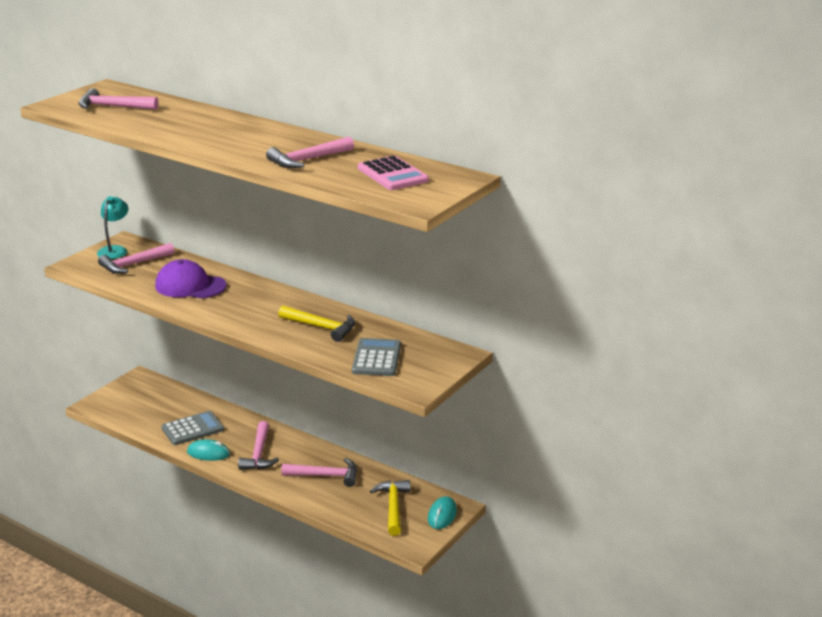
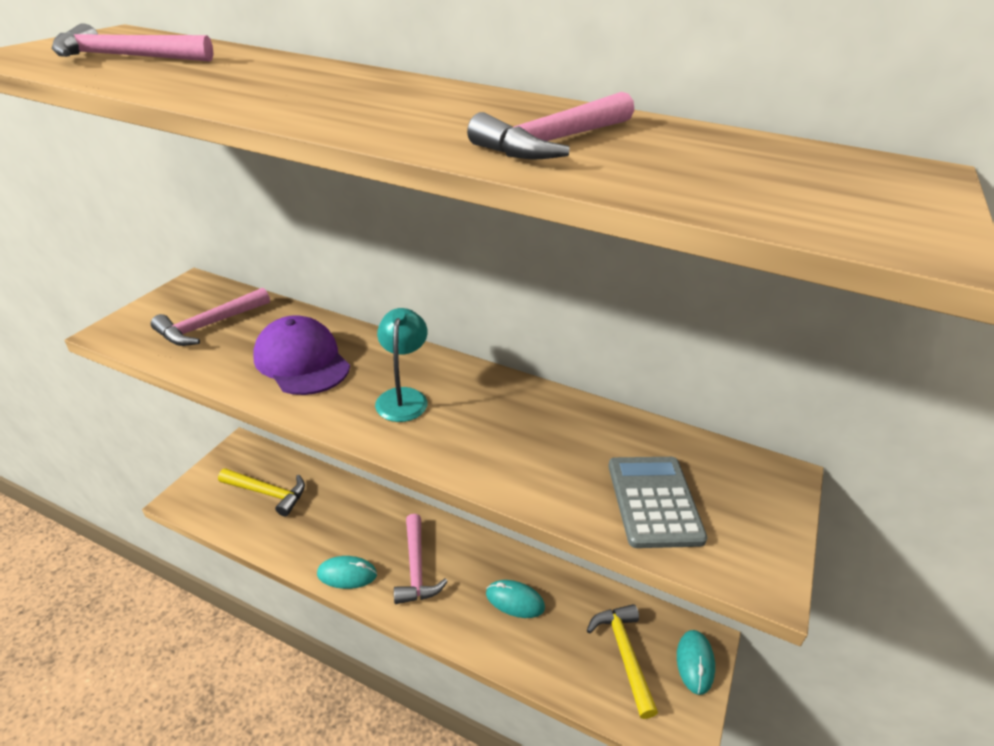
camera: 10 degrees left, 10 degrees up
turquoise lamp [97,196,128,259] -> turquoise lamp moved to [375,308,427,422]
purple cap [155,259,226,299] -> purple cap turned 45 degrees clockwise [253,315,350,395]
grey calculator [162,411,224,445] -> none
yellow hammer [278,305,355,342] -> yellow hammer moved to [218,468,305,516]
pink hammer [281,458,357,487] -> turquoise mouse [486,580,545,618]
pink calculator [358,156,429,190] -> none

